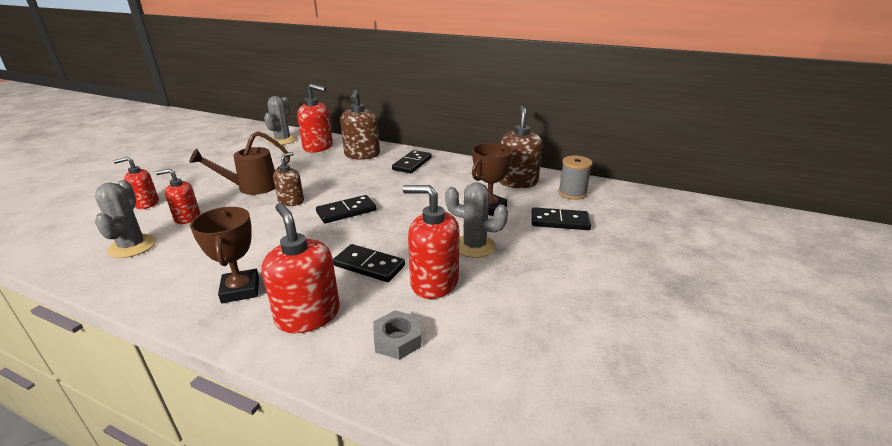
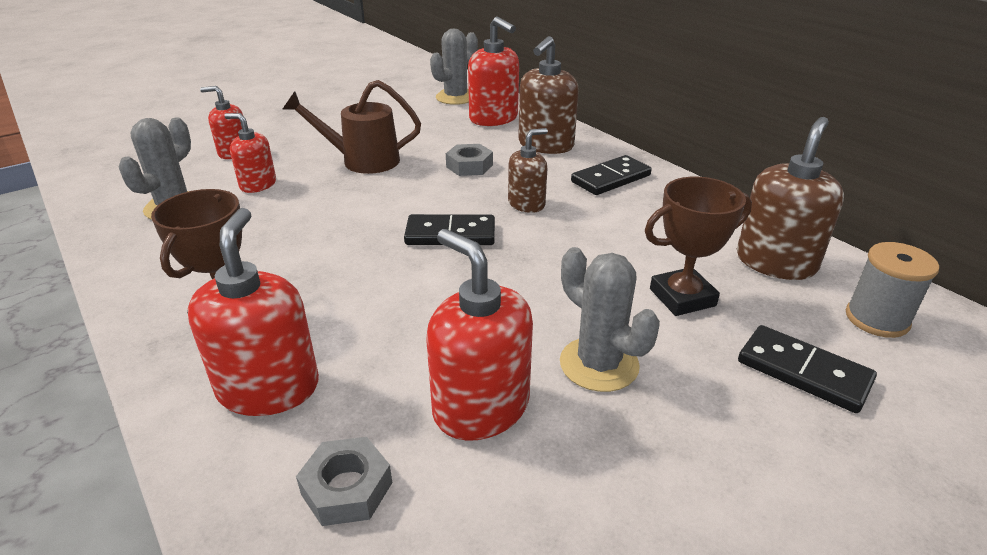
camera: 30 degrees right, 5 degrees up
brown soap dispenser [273,152,304,206] -> brown soap dispenser moved to [508,128,548,213]
black domino [333,244,405,282] -> none
none -> grey nut [446,144,493,176]

